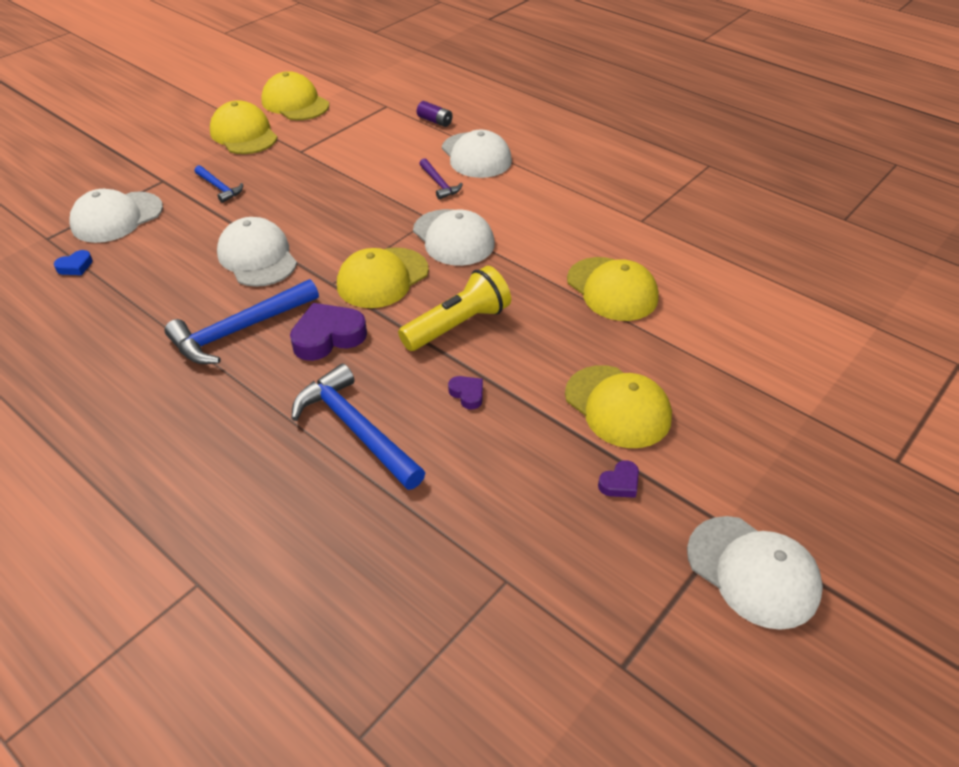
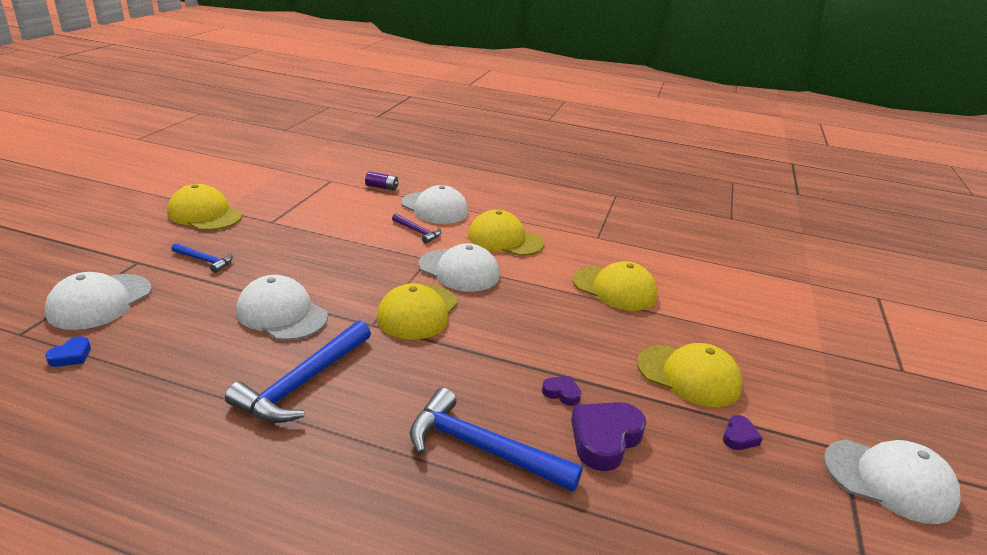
camera: 25 degrees left, 15 degrees down
yellow cap [261,71,329,120] -> yellow cap moved to [468,210,544,256]
purple heart [290,303,367,361] -> purple heart moved to [571,402,646,471]
yellow flashlight [398,266,511,351] -> none

